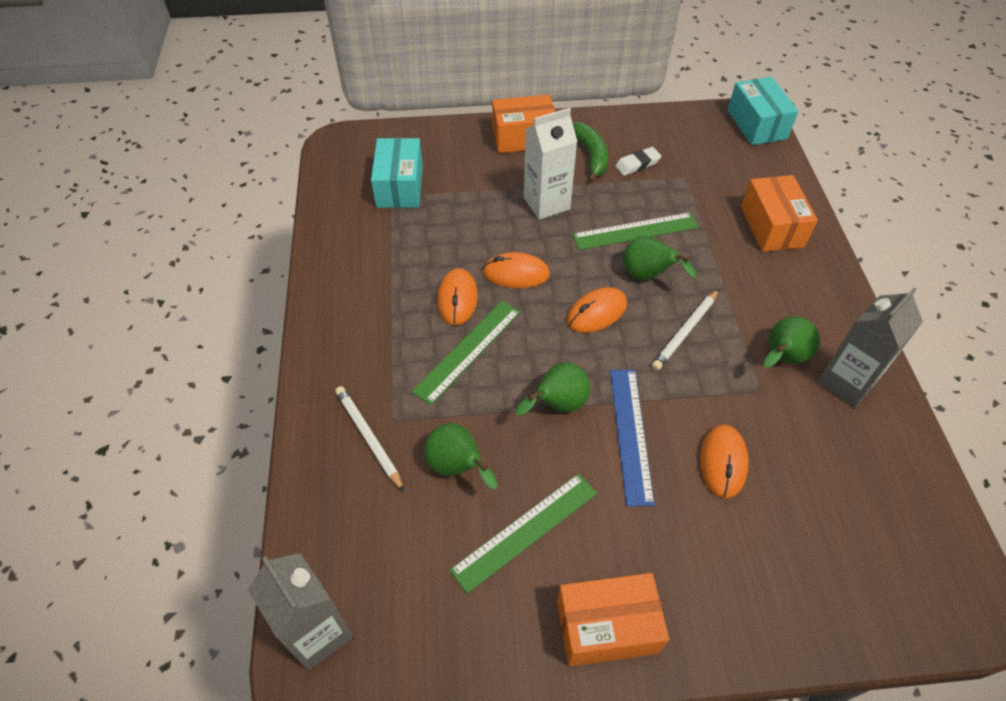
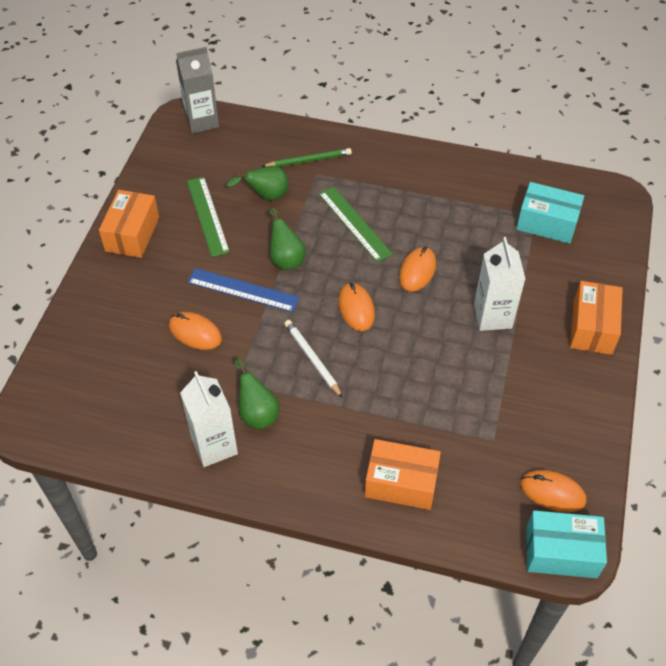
camera: 110 degrees right, 0 degrees up
white pencil [335,386,404,492] -> green pencil [262,148,352,167]
orange mouse [437,268,478,325] -> orange mouse moved to [520,470,586,512]
green ruler [572,212,698,250] -> none
green banana [573,122,608,183] -> none
white eraser [615,147,662,176] -> none
green pear [623,236,697,280] -> none
grey carton [818,287,923,408] -> white carton [180,371,238,467]

